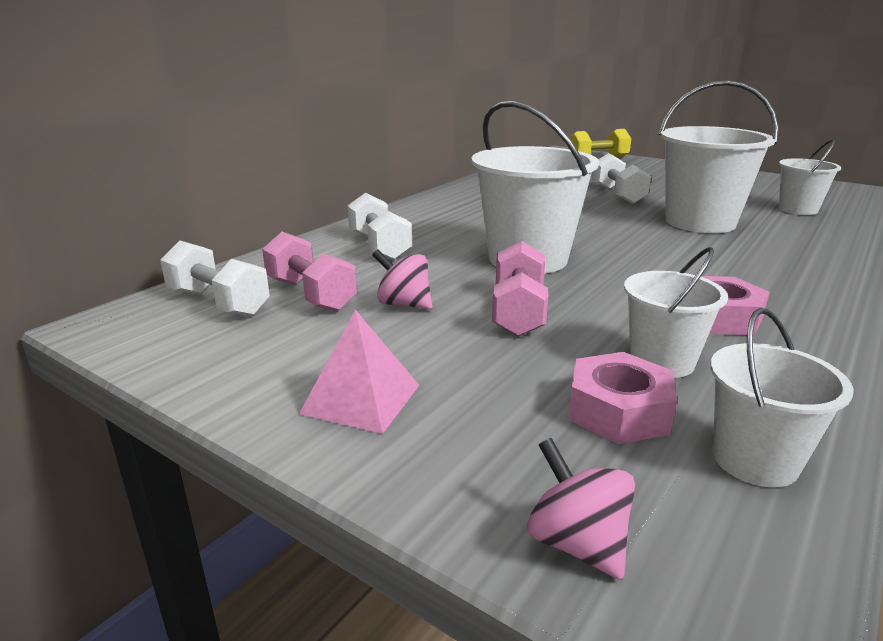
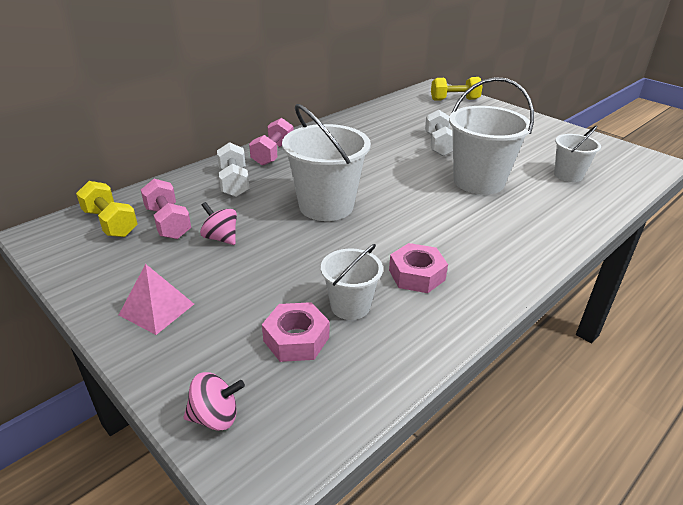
camera: 10 degrees right, 10 degrees up
white dumbbell [160,240,270,317] -> yellow dumbbell [76,181,138,237]
pink dumbbell [492,241,549,337] -> pink dumbbell moved to [249,118,293,166]
pink spinning top [527,438,635,580] -> pink spinning top turned 105 degrees clockwise [184,372,245,431]
white bucket [710,308,854,487] -> none

